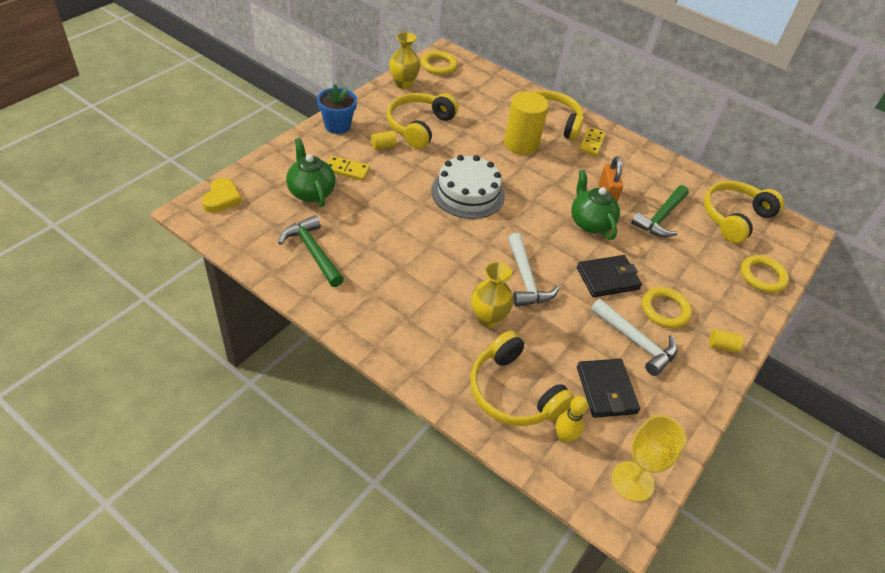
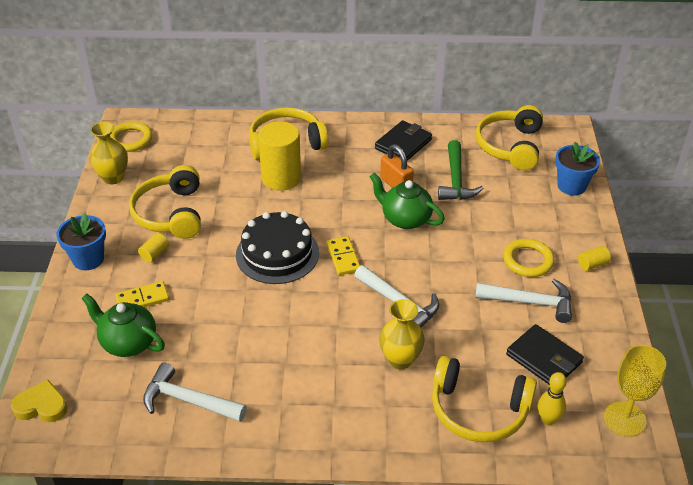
camera: 30 degrees left, 5 degrees down
yellow heart [201,178,242,213] -> yellow heart turned 60 degrees counterclockwise [11,380,68,422]
green hammer [278,215,344,287] -> white hammer [143,363,247,422]
white cake [431,155,505,219] -> black cake [236,211,319,284]
black wallet [577,255,642,297] -> black wallet moved to [375,120,432,161]
yellow domino [579,127,606,156] -> yellow domino moved to [327,236,360,275]
yellow ring [741,255,789,293] -> blue flower pot [555,142,600,196]

